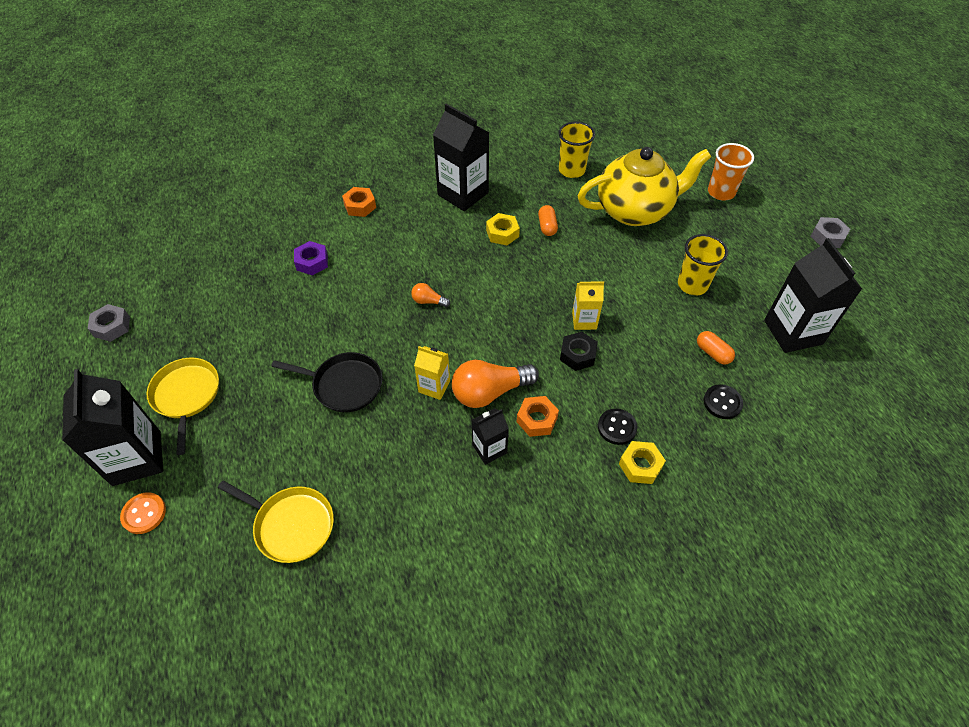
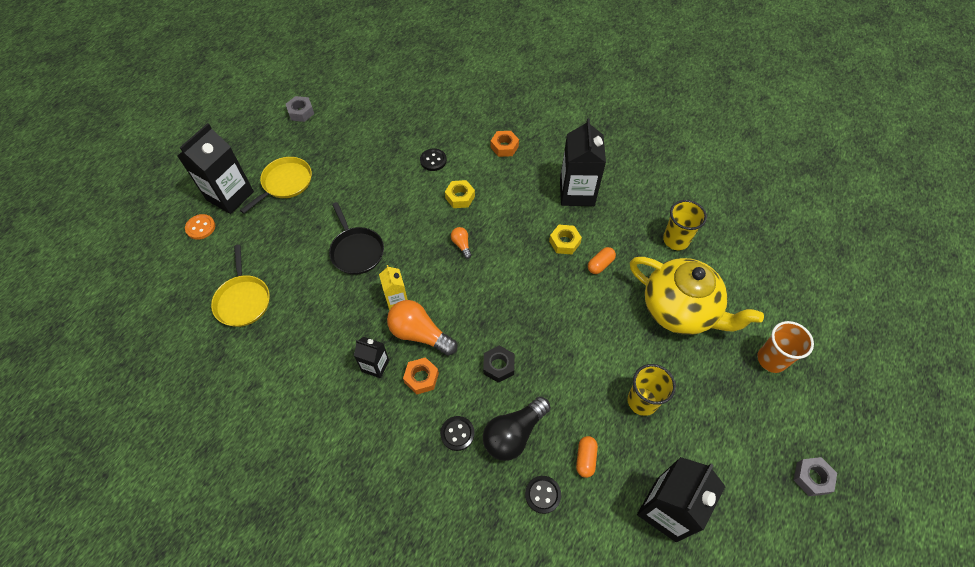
camera: 50 degrees right, 5 degrees up
purple nut [294,241,328,275] -> black button [420,148,447,171]
yellow carton [572,282,604,330] -> none
yellow nut [619,441,666,484] -> yellow nut moved to [445,180,475,208]
none -> black light bulb [483,397,550,461]

